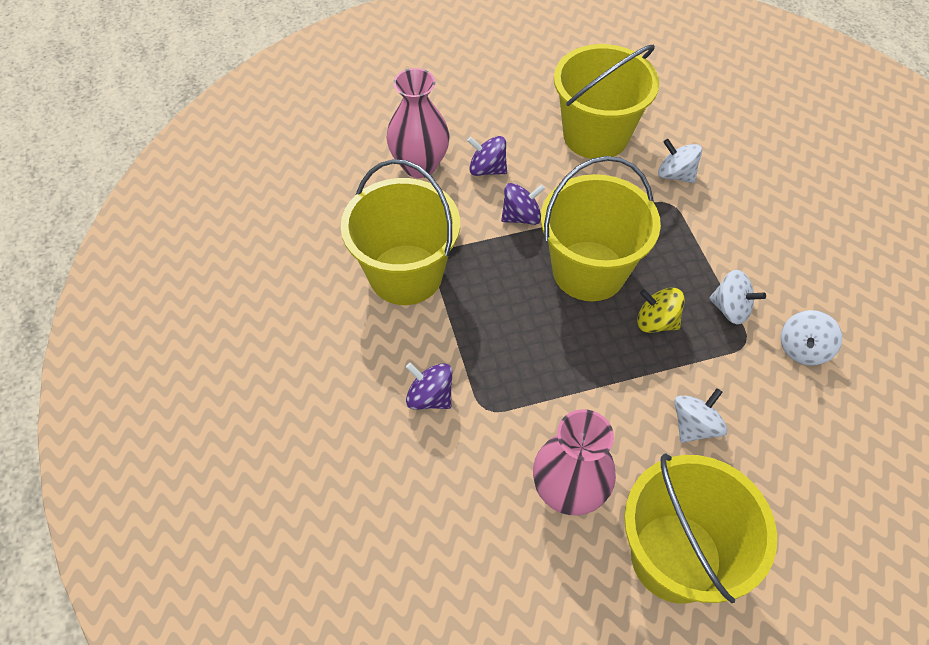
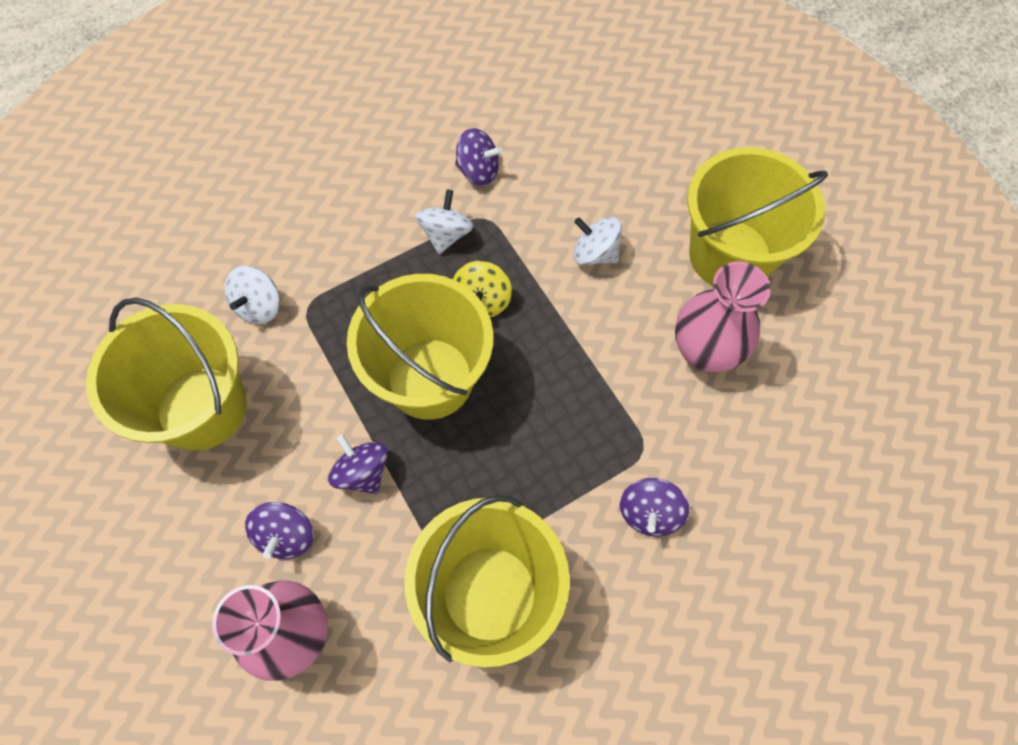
camera: 105 degrees left, 10 degrees up
white spinning top [781,310,842,366] -> purple spinning top [455,128,502,186]

